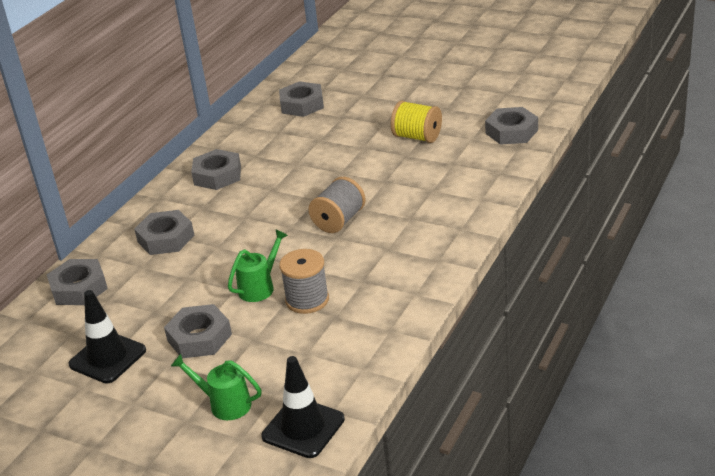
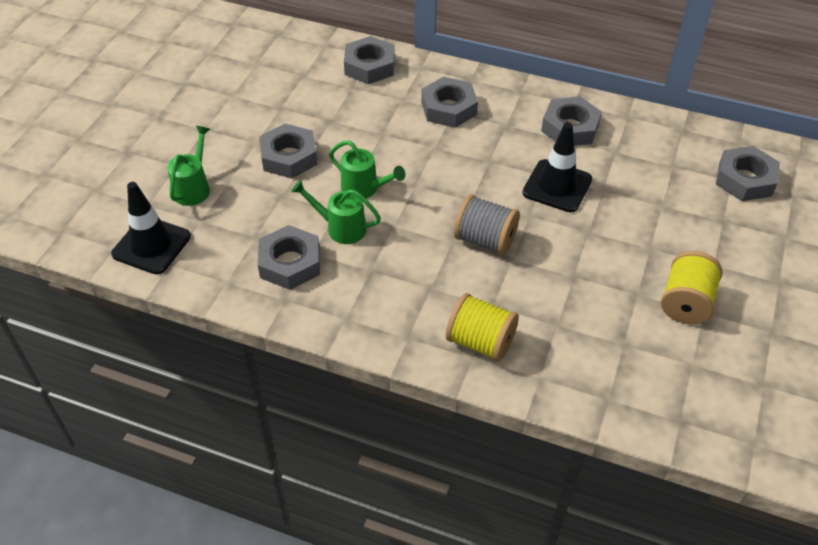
camera: 80 degrees right, 15 degrees up
black traffic cone [68,290,146,384] -> black traffic cone moved to [522,122,592,212]
grey spool [279,249,329,314] -> green watering can [291,180,381,244]
grey nut [485,107,538,145] -> grey nut moved to [258,225,320,290]
none -> yellow spool [446,293,519,362]

